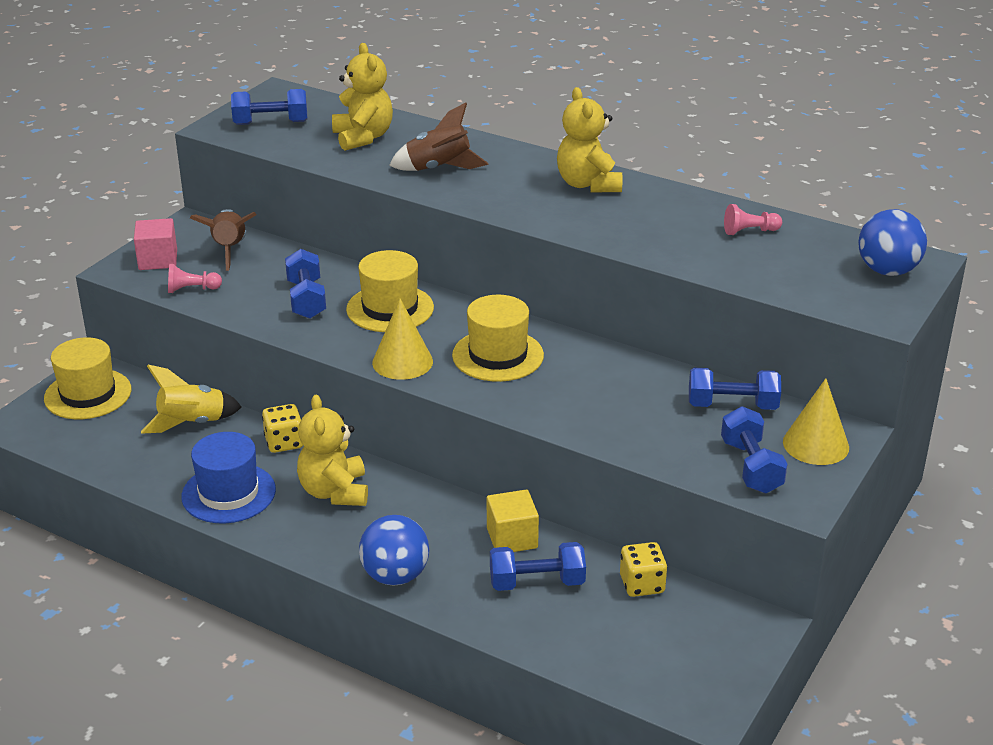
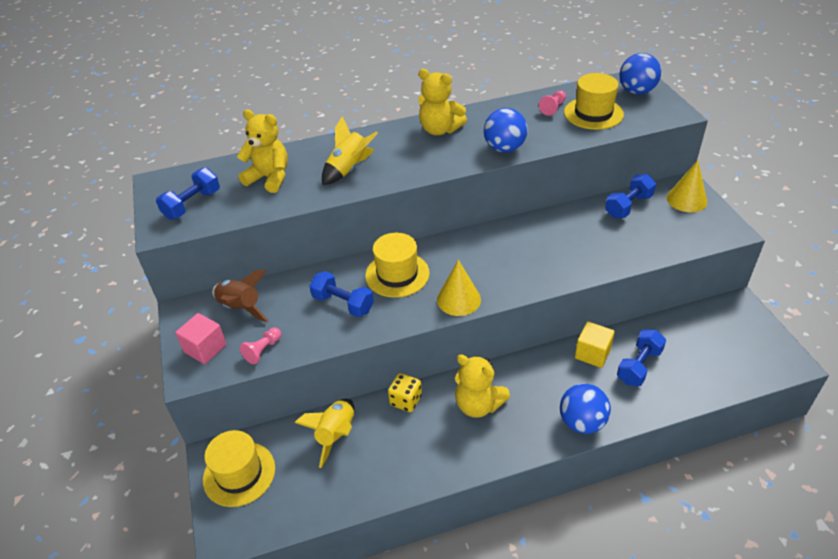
camera: 45 degrees left, 10 degrees up
blue hat [181,432,276,524] -> none
brown rocket [389,102,488,171] -> yellow rocket [322,116,378,185]
yellow hat [452,295,544,382] -> yellow hat moved to [564,73,624,130]
yellow dice [620,542,667,597] -> none
blue dumbbell [721,406,788,493] -> none
none -> blue ball [484,108,528,153]

